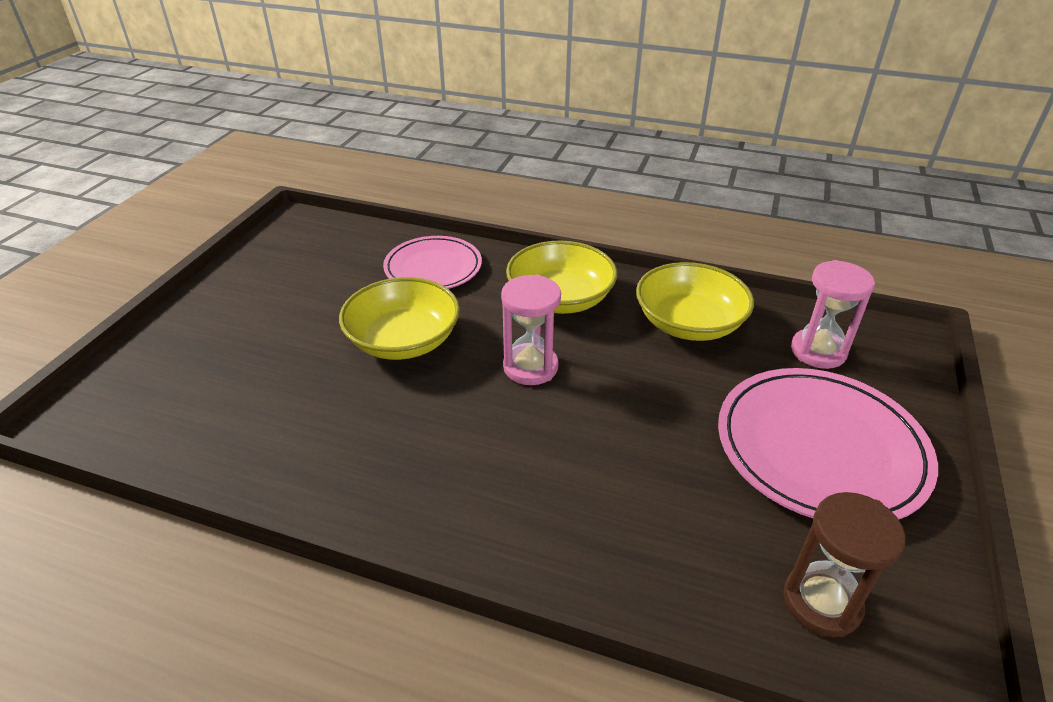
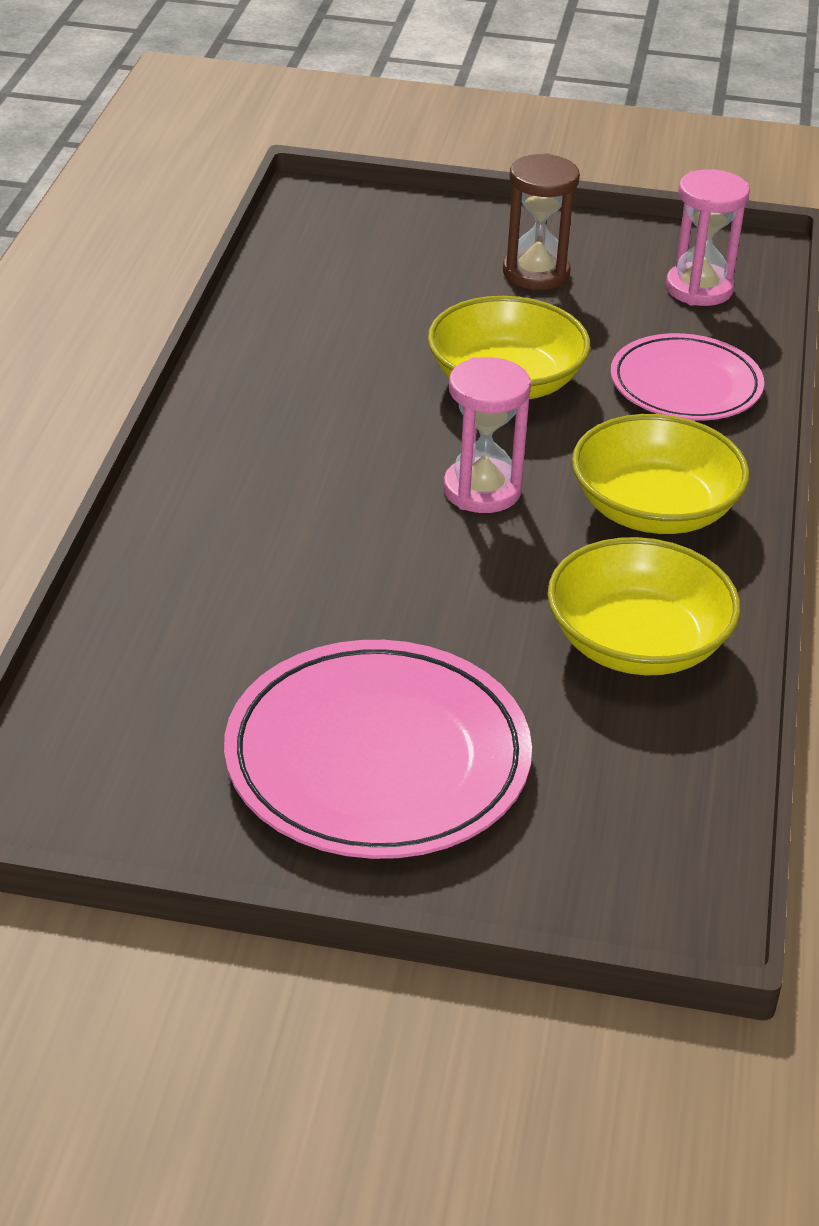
camera: 80 degrees right, 0 degrees up
brown hourglass [783,492,905,637] -> brown hourglass moved to [503,153,580,290]
pink hourglass [791,260,875,369] -> pink hourglass moved to [666,169,750,306]

